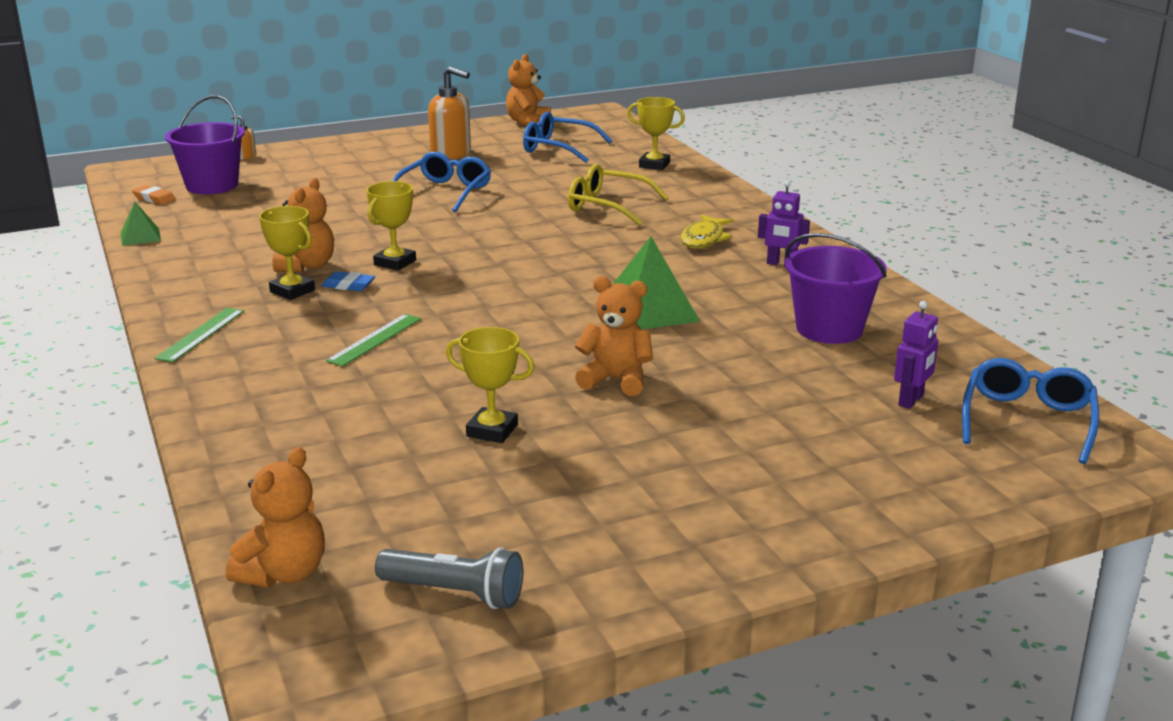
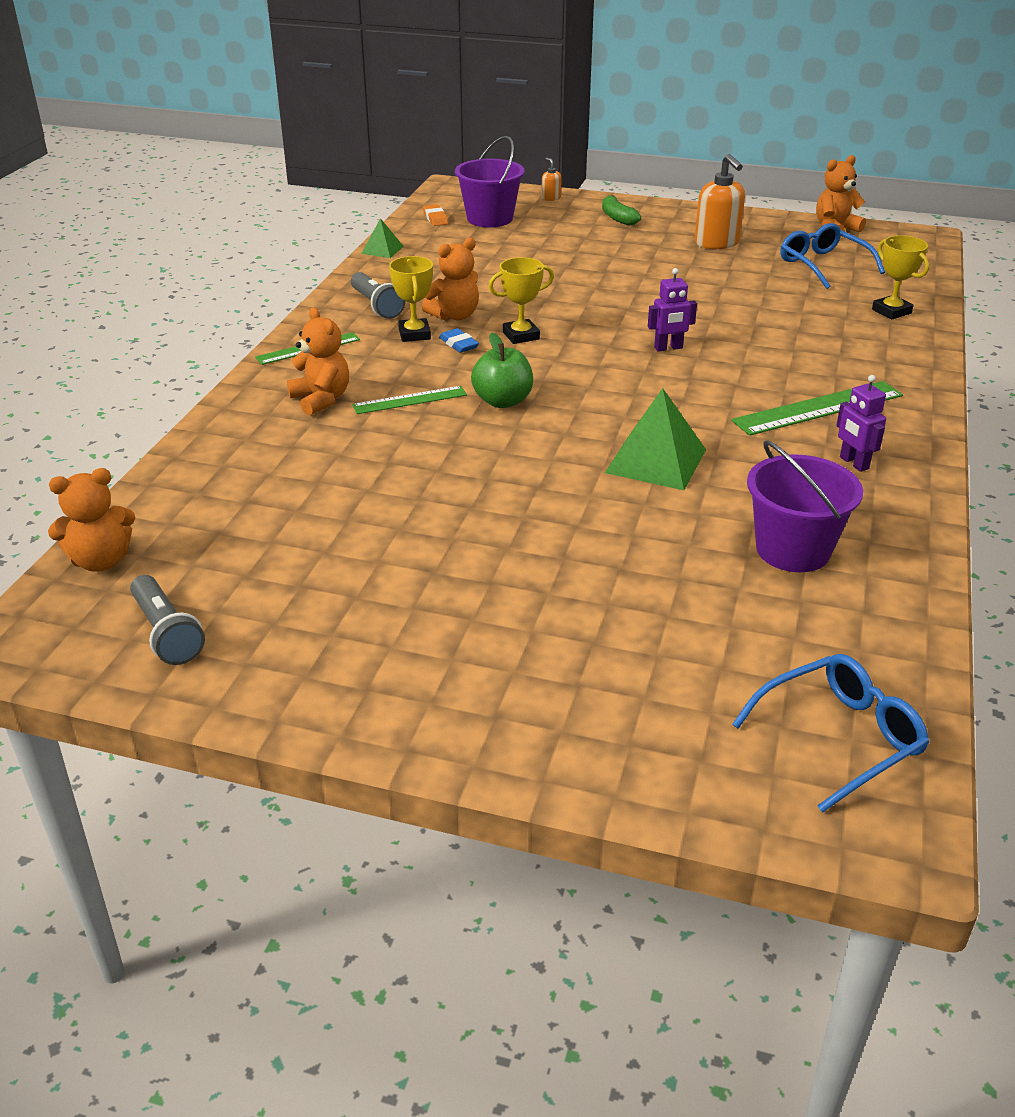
camera: 40 degrees right, 10 degrees up
blue glasses [392,152,491,212] -> none
yellow trophy [446,327,535,443] -> none
yellow glasses [568,164,669,226] -> none
orange teddy bear [575,276,653,396] -> orange teddy bear moved to [287,307,349,416]
yellow fish [680,215,734,248] -> green ruler [731,381,903,436]
purple robot [894,301,938,409] -> purple robot moved to [648,268,697,352]
none -> grey flashlight [351,272,405,319]
none -> green apple [471,333,533,408]
none -> green banana [602,195,641,226]

